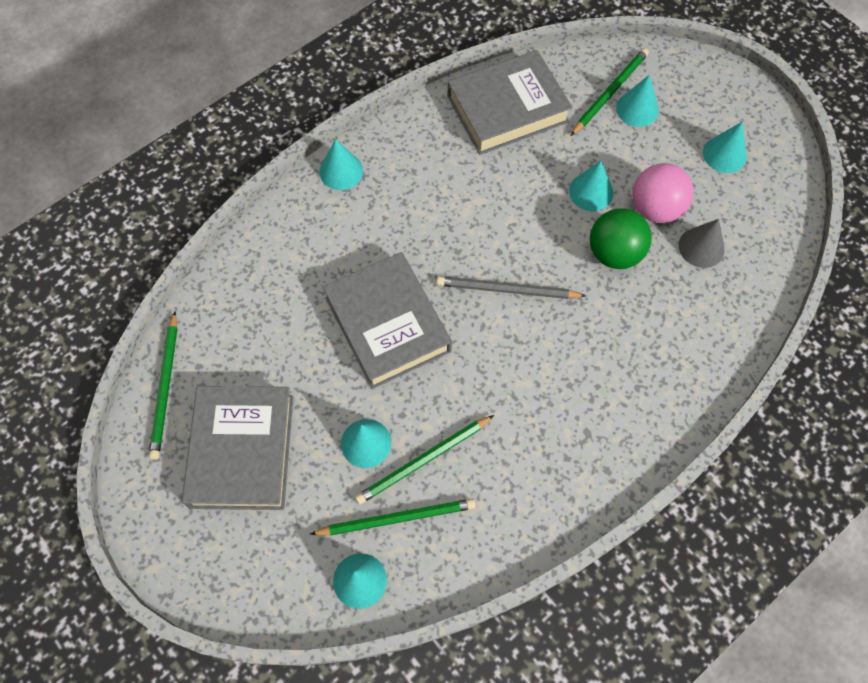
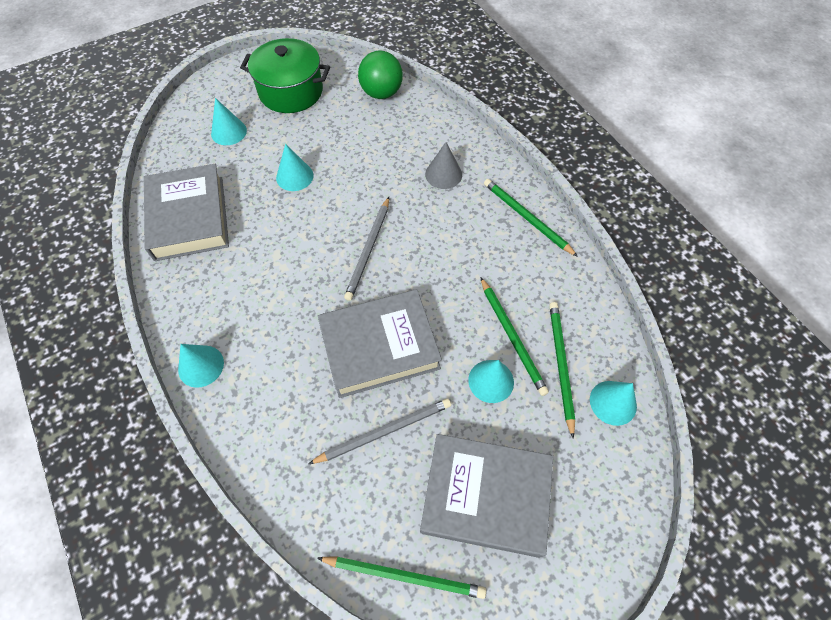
camera: 80 degrees left, 5 degrees down
green pencil [571,48,649,136] -> green pencil moved to [484,179,578,257]
green ball [590,208,652,269] -> green ball moved to [358,50,403,99]
pink ball [632,163,693,223] -> none
grey cone [678,219,725,268] -> grey cone moved to [425,142,462,189]
turquoise cone [703,122,747,173] -> green pot [240,38,330,113]
none -> grey pencil [308,398,451,464]

